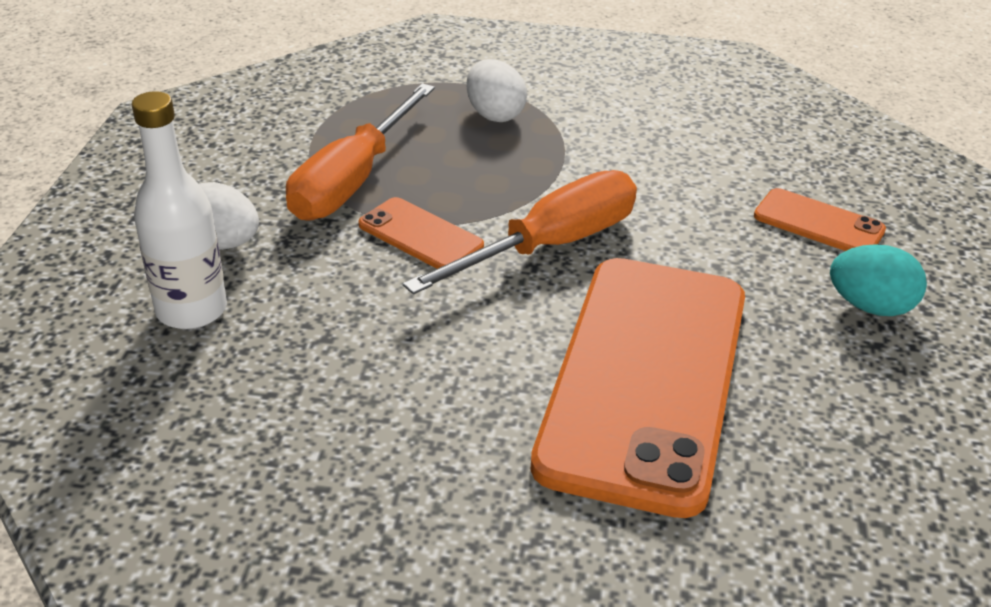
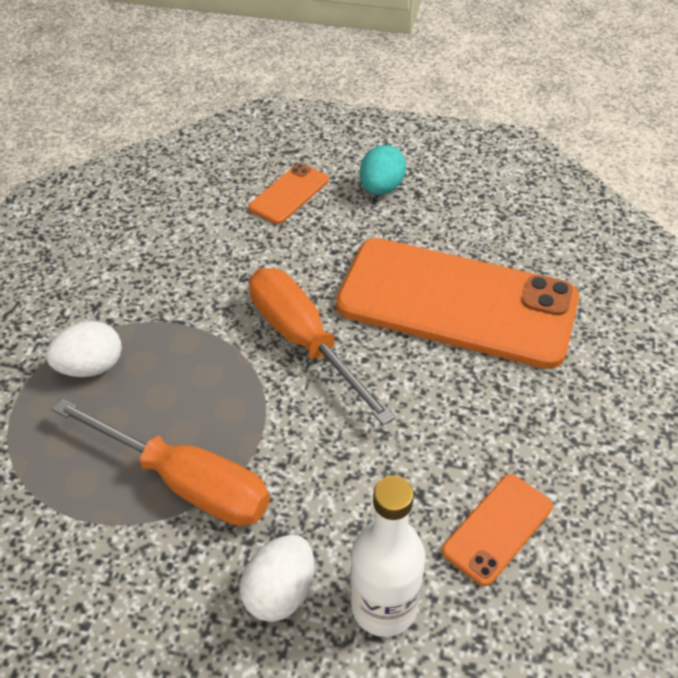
camera: 85 degrees left, 10 degrees up
orange phone [358,197,484,269] -> orange phone moved to [442,474,553,586]

